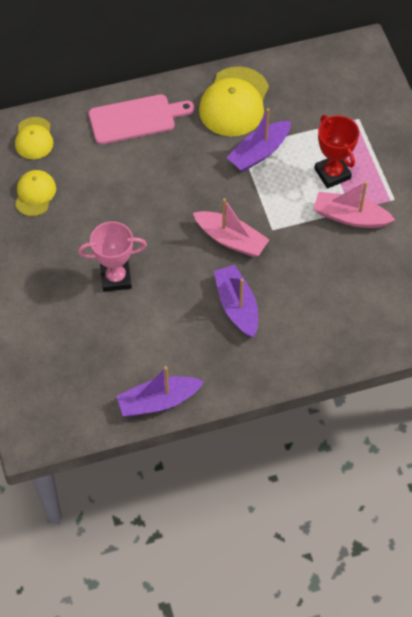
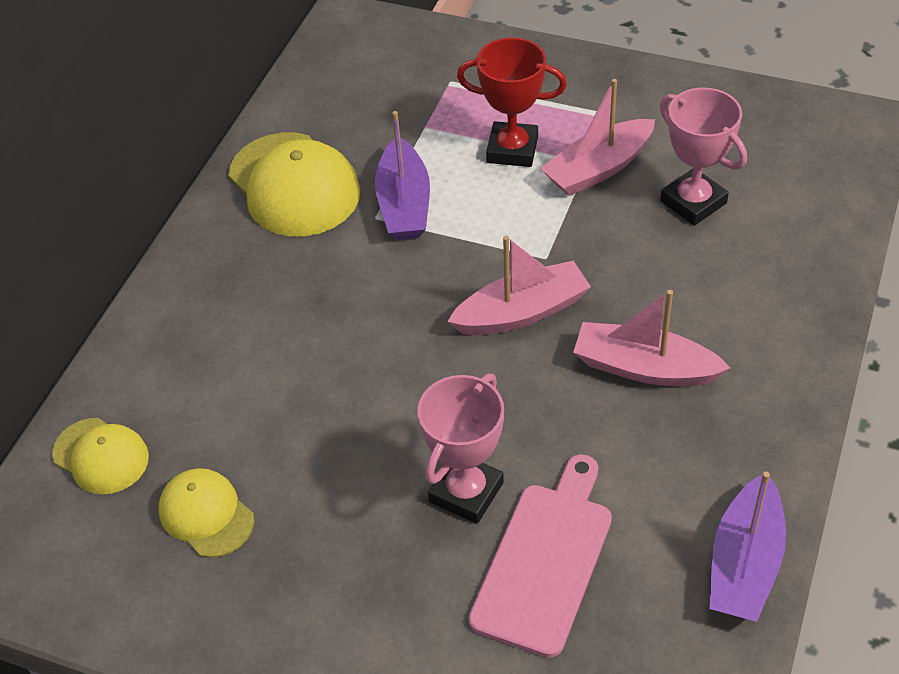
camera: 50 degrees left, 10 degrees down
pink cutting board [89,94,194,144] -> pink cutting board moved to [469,454,612,658]
purple boat [214,265,258,338] -> pink boat [573,290,730,386]
none -> pink trophy [660,88,747,226]

